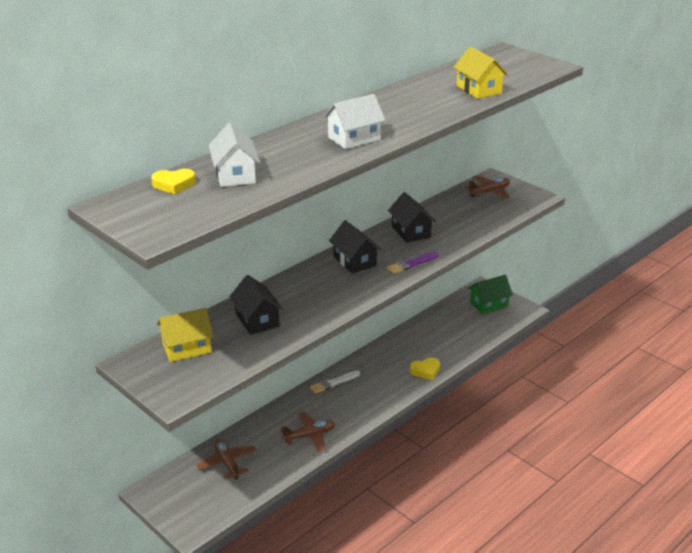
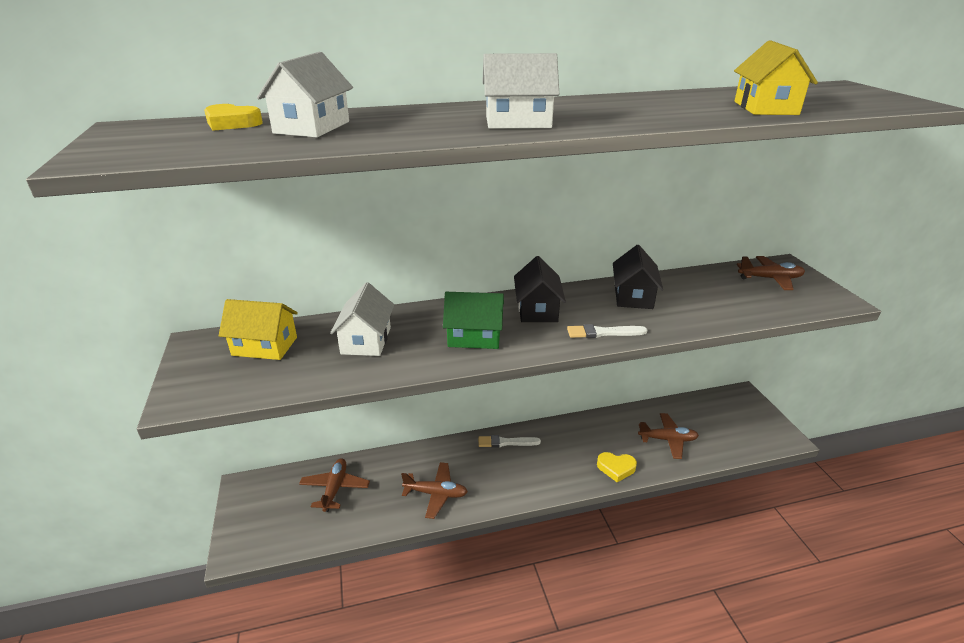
camera: 30 degrees right, 0 degrees up
black house [229,275,284,335] -> white house [330,282,394,356]
purple brush [387,252,439,274] -> white brush [567,324,647,338]
green house [468,275,513,314] -> green house moved to [443,292,504,349]
none -> brown plane [638,413,699,459]

